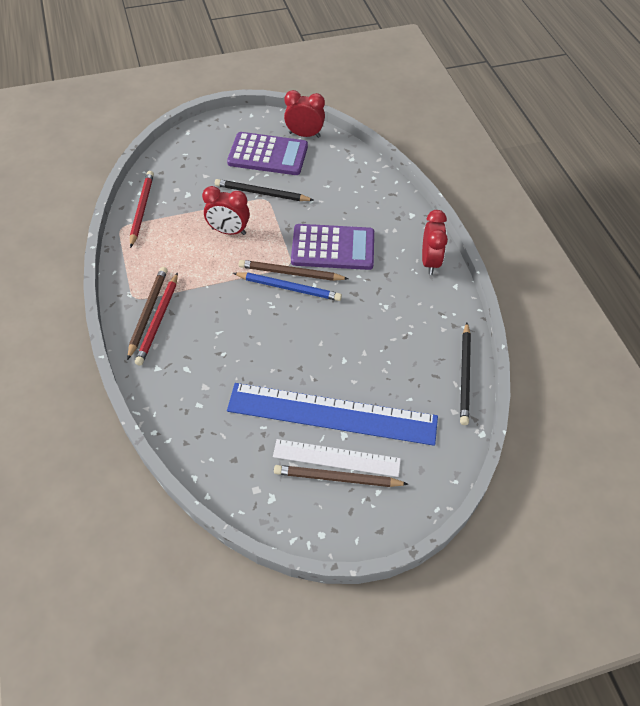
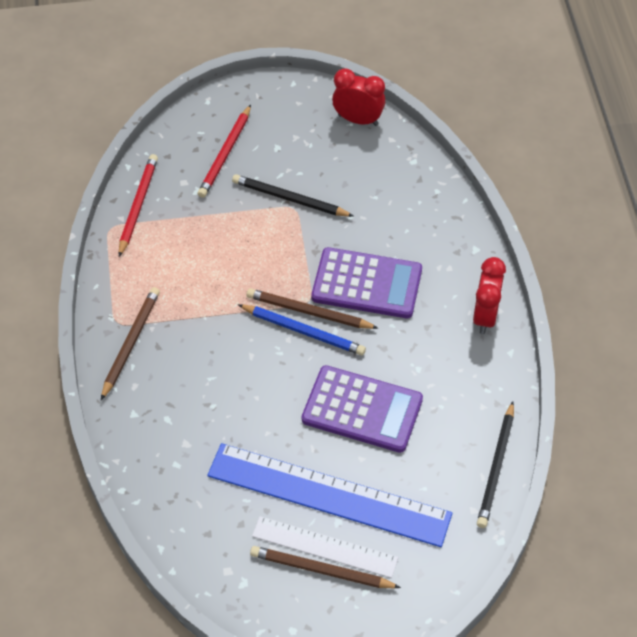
camera: 10 degrees right, 0 degrees up
red pencil [135,272,178,366] -> red pencil moved to [198,105,251,198]
red clock [202,186,250,235] -> none
purple calculator [227,132,308,175] -> purple calculator moved to [302,365,423,453]

